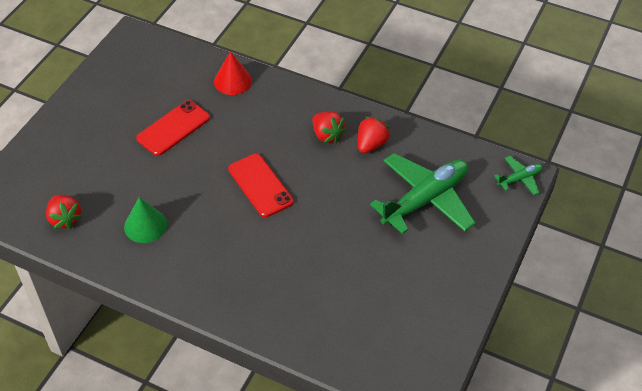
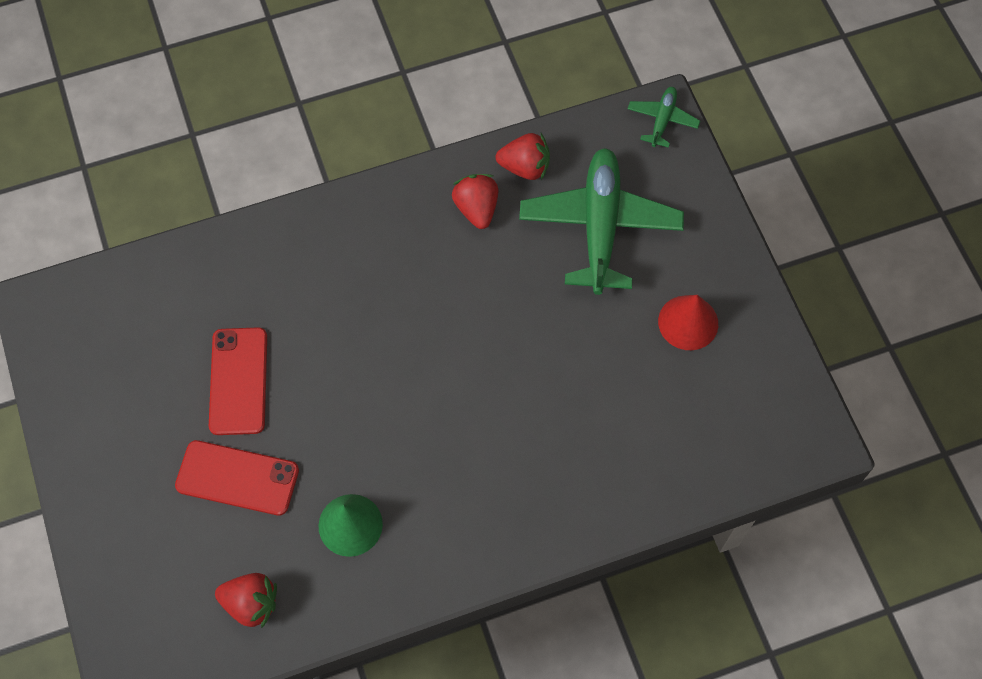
camera: 45 degrees left, 15 degrees up
red cone [214,51,252,95] -> red cone moved to [658,295,718,350]
red phone [228,154,294,217] -> red phone moved to [175,440,299,516]
red strawberry [313,112,346,143] -> red strawberry moved to [496,133,550,180]

